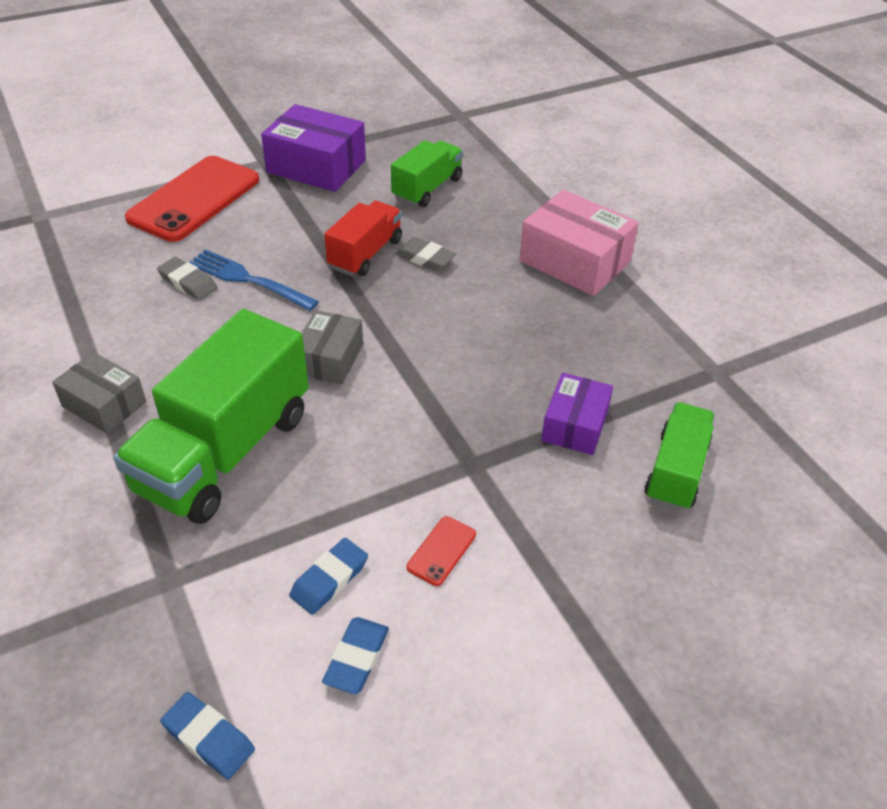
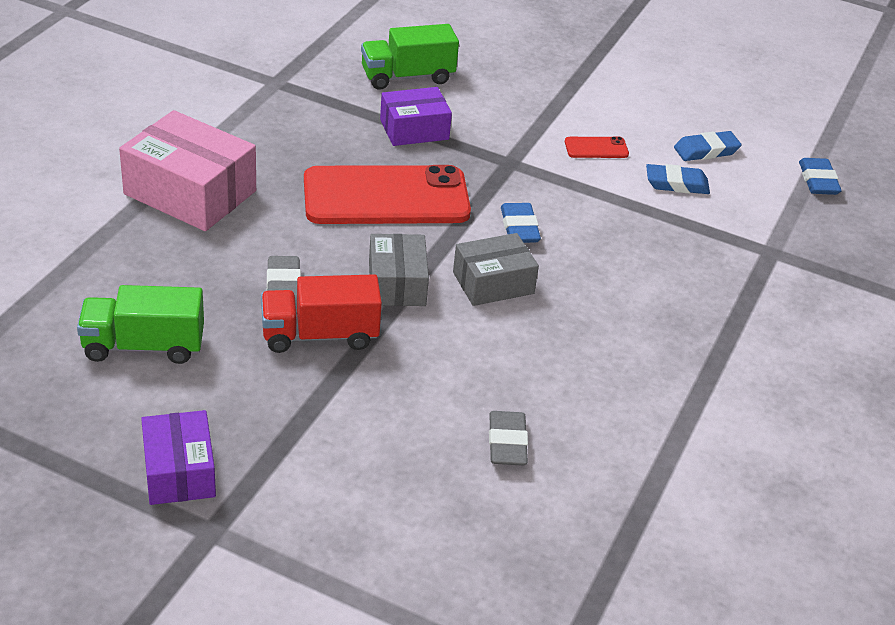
camera: 130 degrees left, 5 degrees down
grey box [52,352,146,434] -> grey box moved to [369,234,429,306]
green truck [113,309,309,524] -> none
red phone [125,156,259,242] -> red phone moved to [304,165,471,224]
blue fork [189,249,319,311] -> none
purple box [261,104,366,192] -> purple box [141,410,216,505], size x0.62
pink box [519,190,639,296] -> pink box turned 60 degrees counterclockwise [119,110,256,231]
none -> blue eraser [501,203,541,243]

